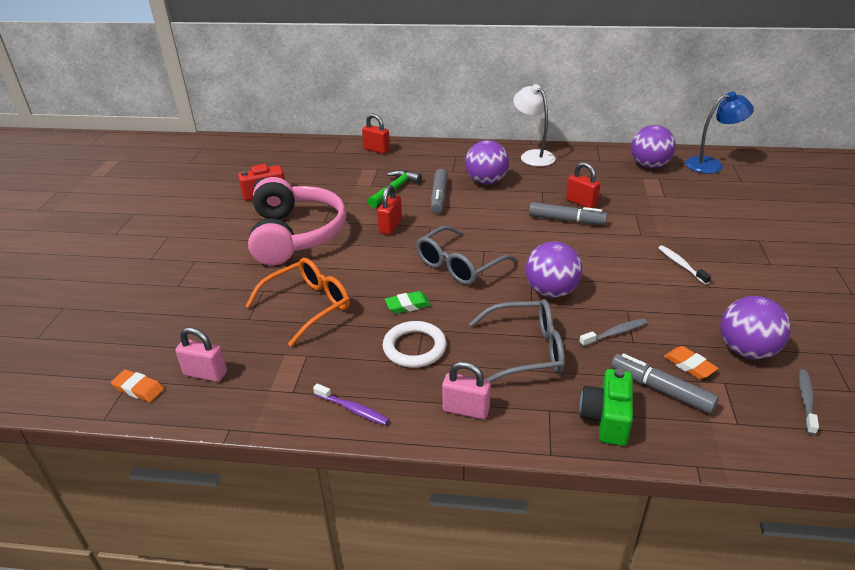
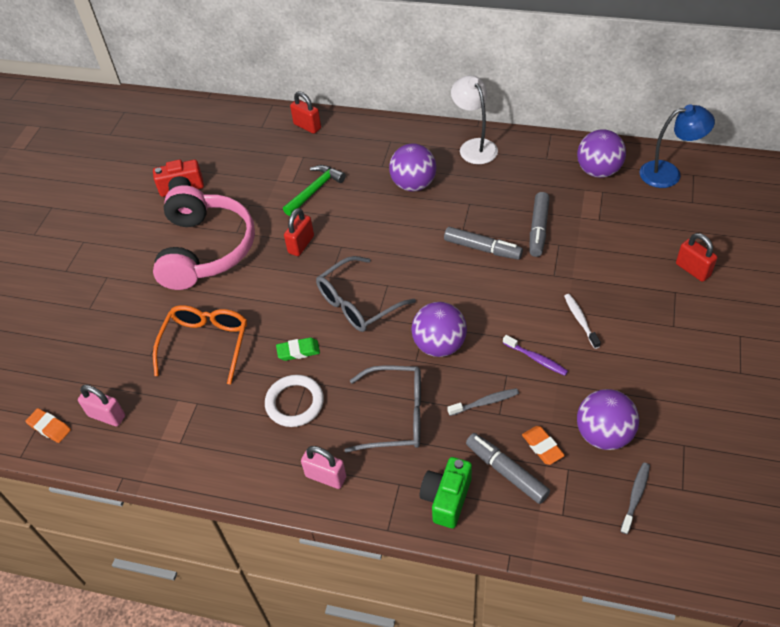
camera: 10 degrees right, 15 degrees up
orange glasses [246,258,350,347] -> orange glasses turned 45 degrees counterclockwise [153,305,247,385]
purple toothbrush [313,383,389,425] -> purple toothbrush moved to [503,335,568,376]
grey marker [431,169,447,213] -> grey marker moved to [530,192,550,257]
red padlock [566,162,600,208] -> red padlock moved to [676,233,717,282]

